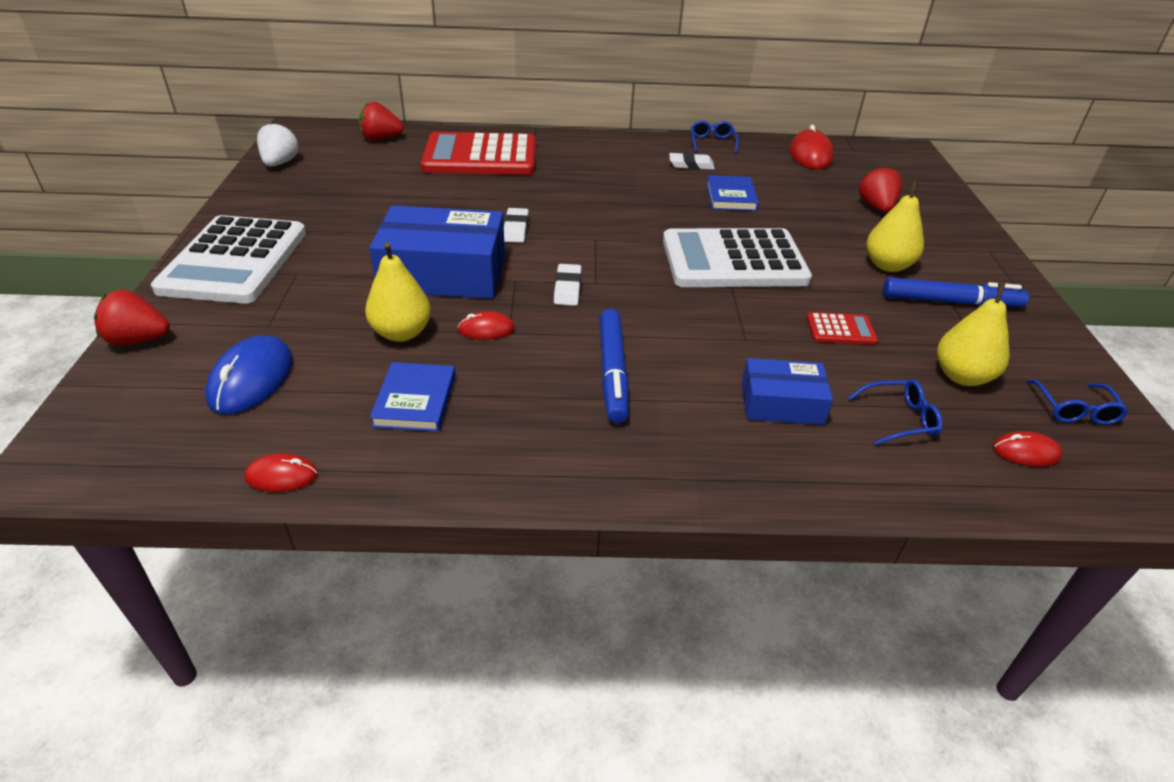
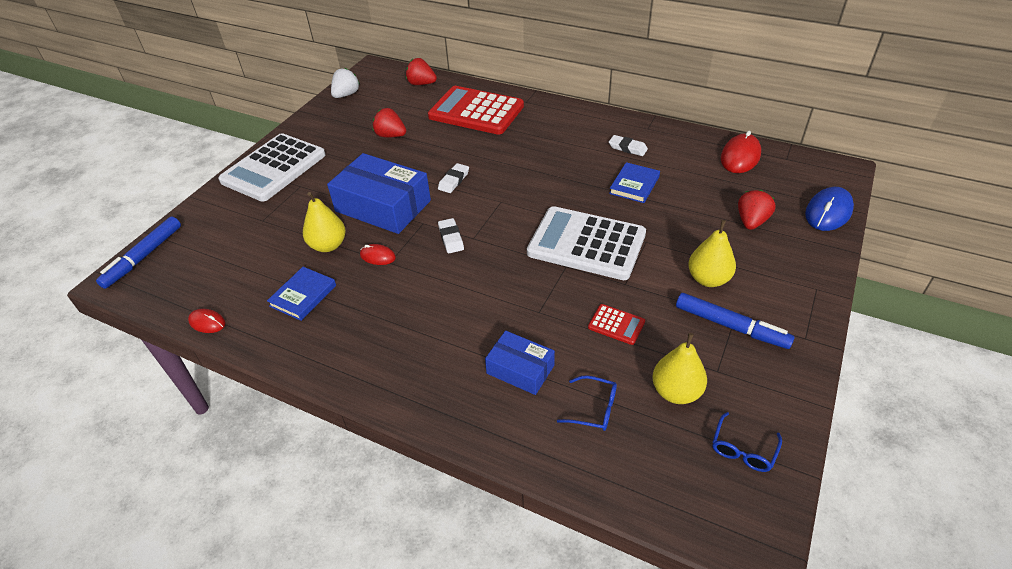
camera: 30 degrees right, 5 degrees up
red strawberry [94,289,170,345] -> red strawberry moved to [373,108,406,138]
blue mouse [205,335,293,414] -> blue mouse moved to [805,187,854,231]
white eraser [554,264,582,306] -> white eraser turned 45 degrees counterclockwise [438,218,464,253]
blue marker [599,309,629,423] -> blue marker moved to [96,216,181,289]
blue glasses [691,121,739,153] -> none
red mouse [993,431,1062,467] -> none

